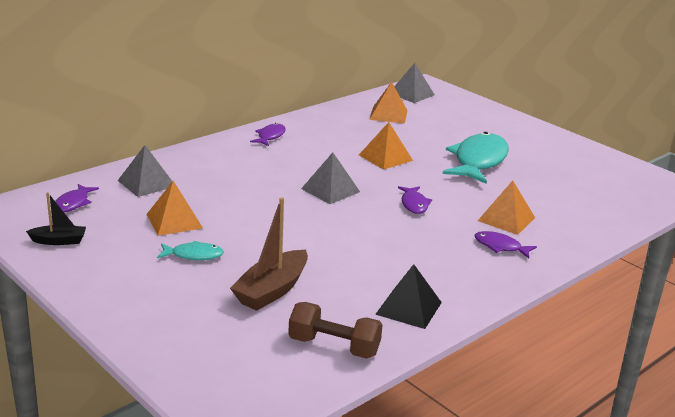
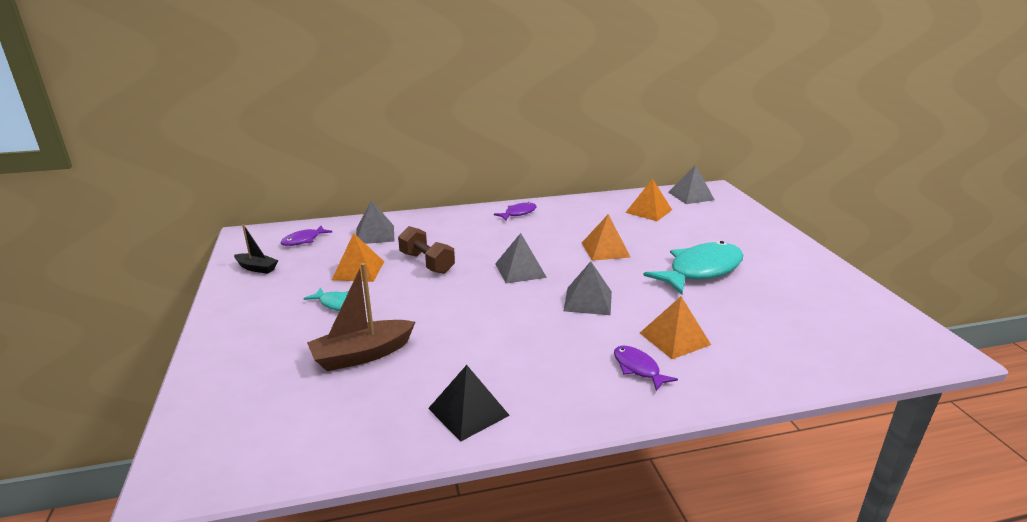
camera: 30 degrees right, 0 degrees up
brown dumbbell [288,302,383,359] -> brown dumbbell moved to [398,226,455,274]
purple fish [398,186,432,214] -> grey pyramid [564,261,612,315]

